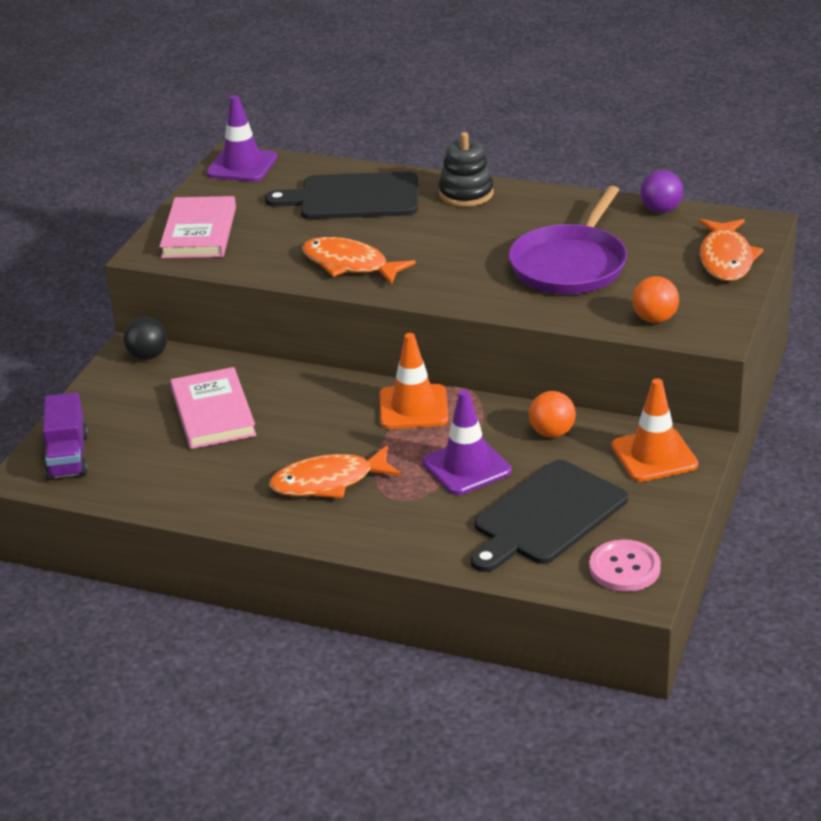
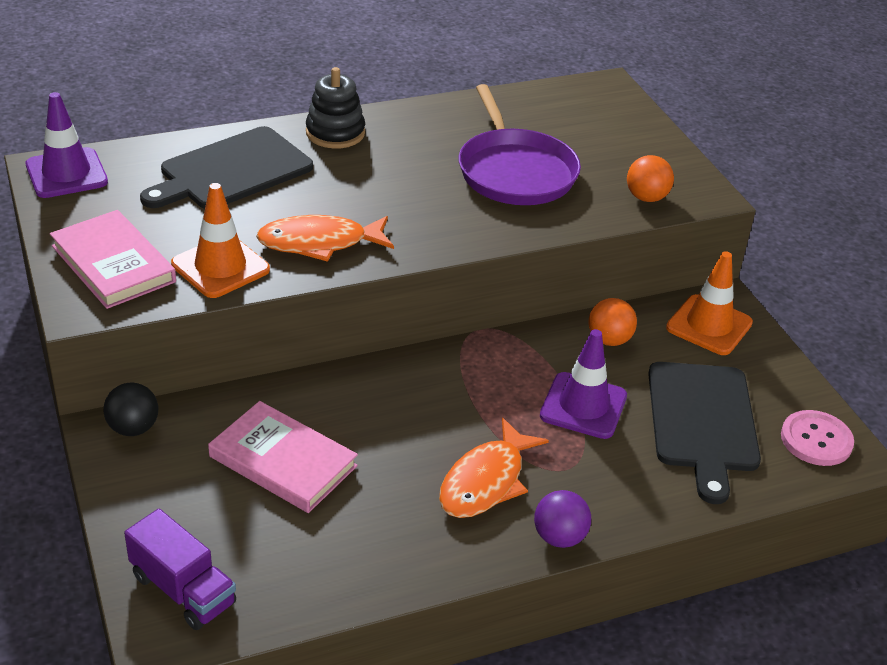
camera: 45 degrees left, 5 degrees up
orange traffic cone [379,333,448,429] -> orange traffic cone moved to [171,183,270,298]
purple ball [641,170,683,213] -> purple ball moved to [534,490,591,548]
orange fish [699,219,764,281] -> none

